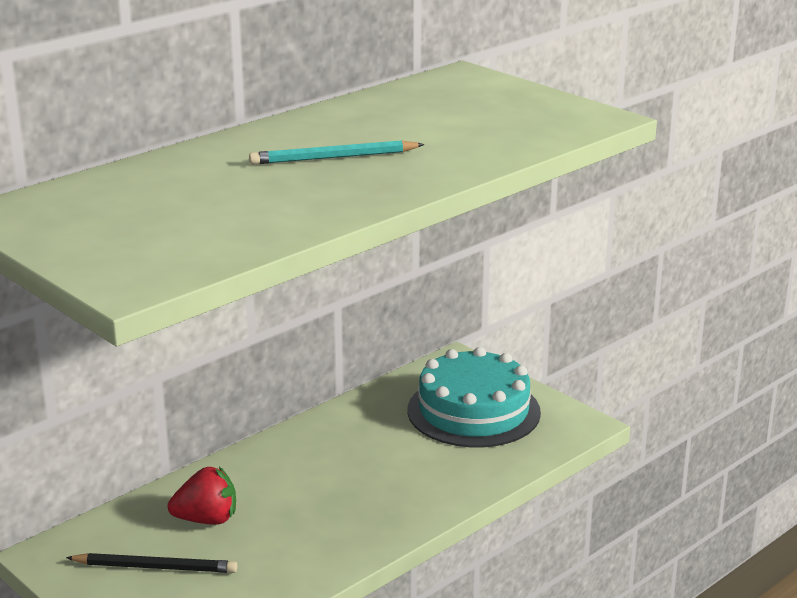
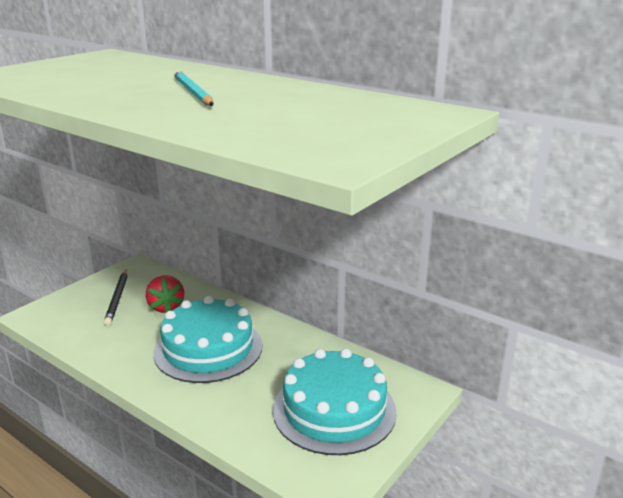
camera: 80 degrees right, 0 degrees up
none -> turquoise cake [153,296,262,383]

